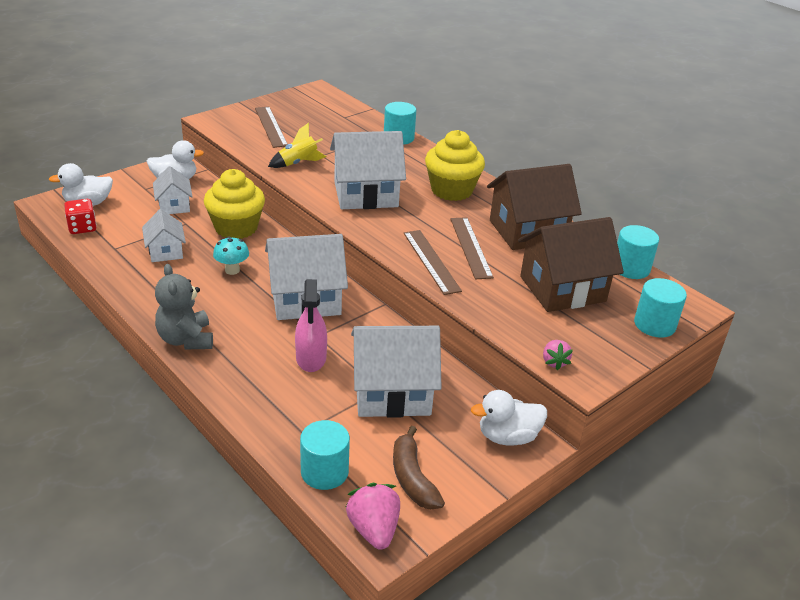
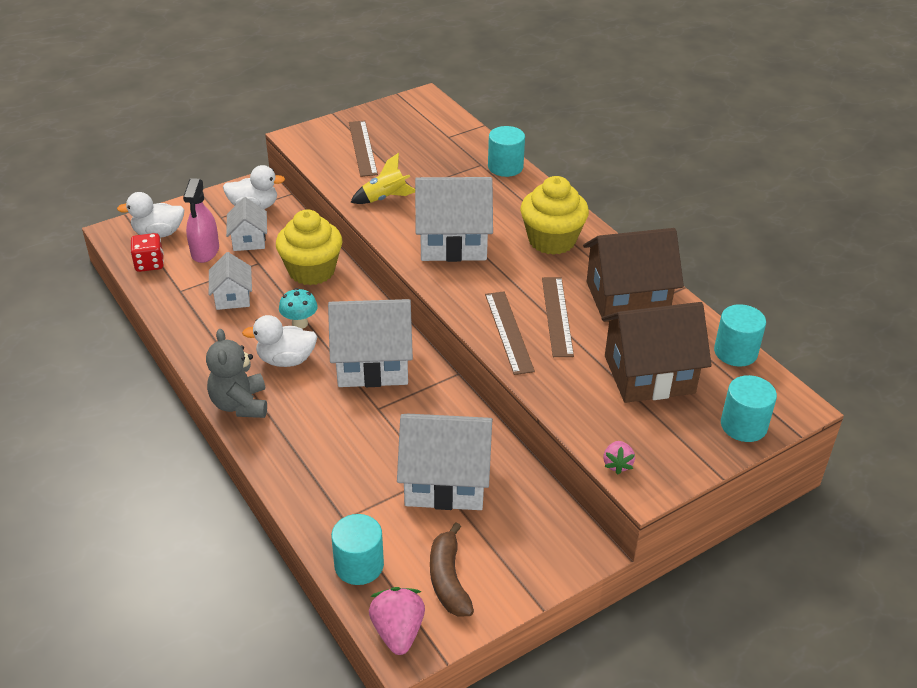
camera: 10 degrees right, 5 degrees up
pink spray bottle [295,279,327,372] -> pink spray bottle moved to [183,178,219,263]
white duck [471,390,547,446] -> white duck moved to [242,315,317,367]

